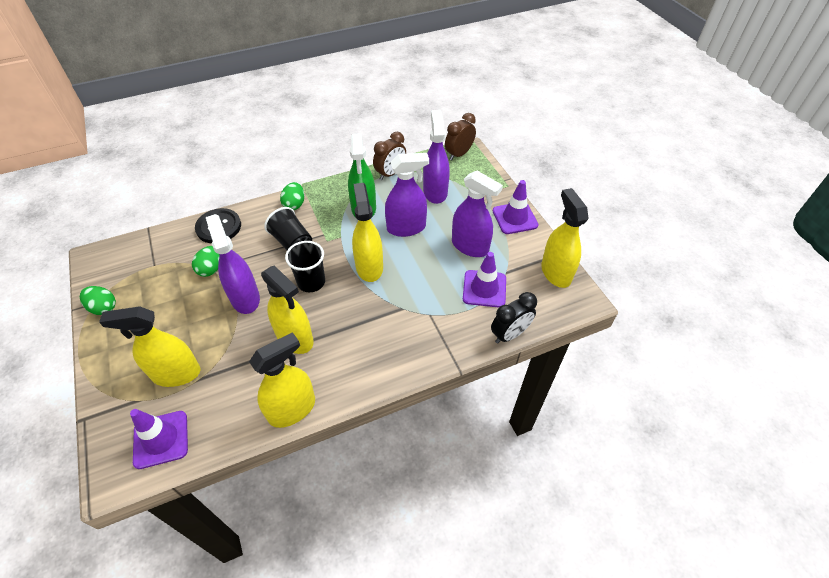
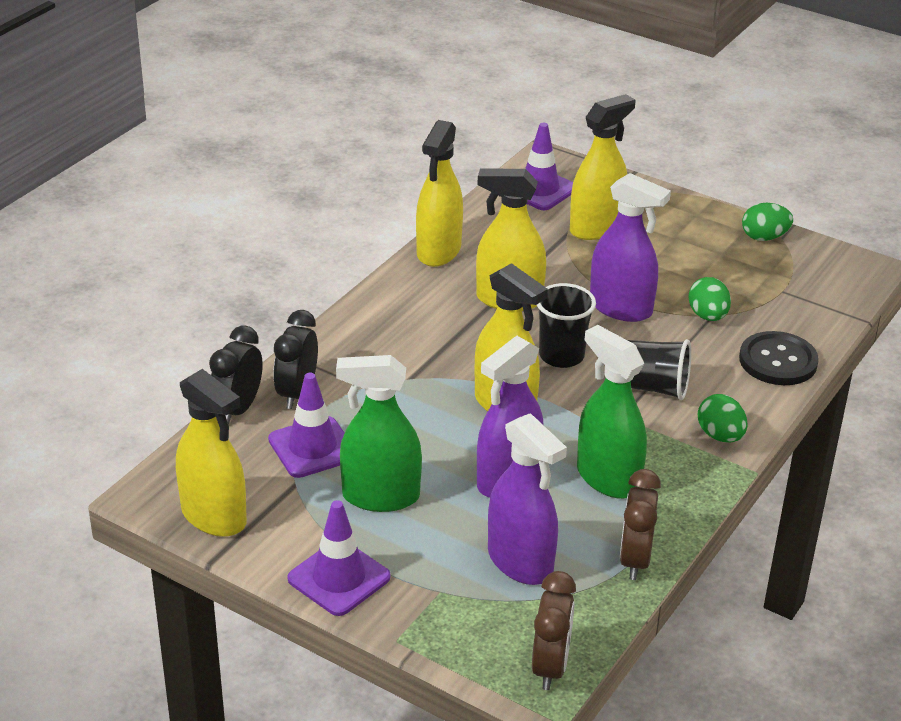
camera: 145 degrees right, 15 degrees down
purple spray bottle [452,171,503,257] -> green spray bottle [336,355,422,512]
none -> black clock [273,310,318,409]

